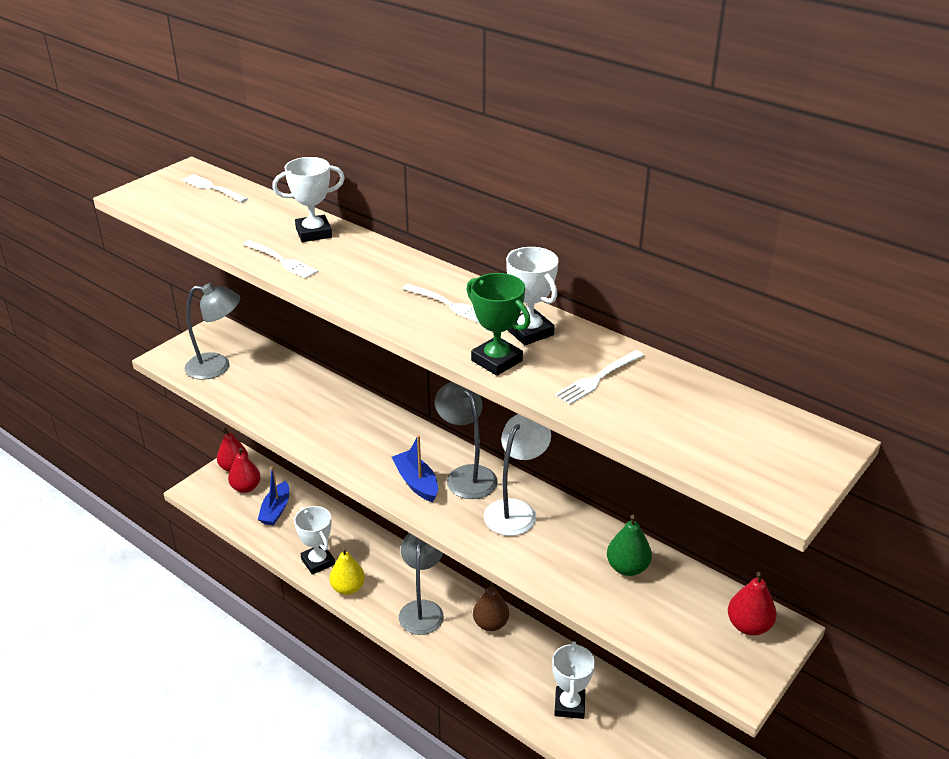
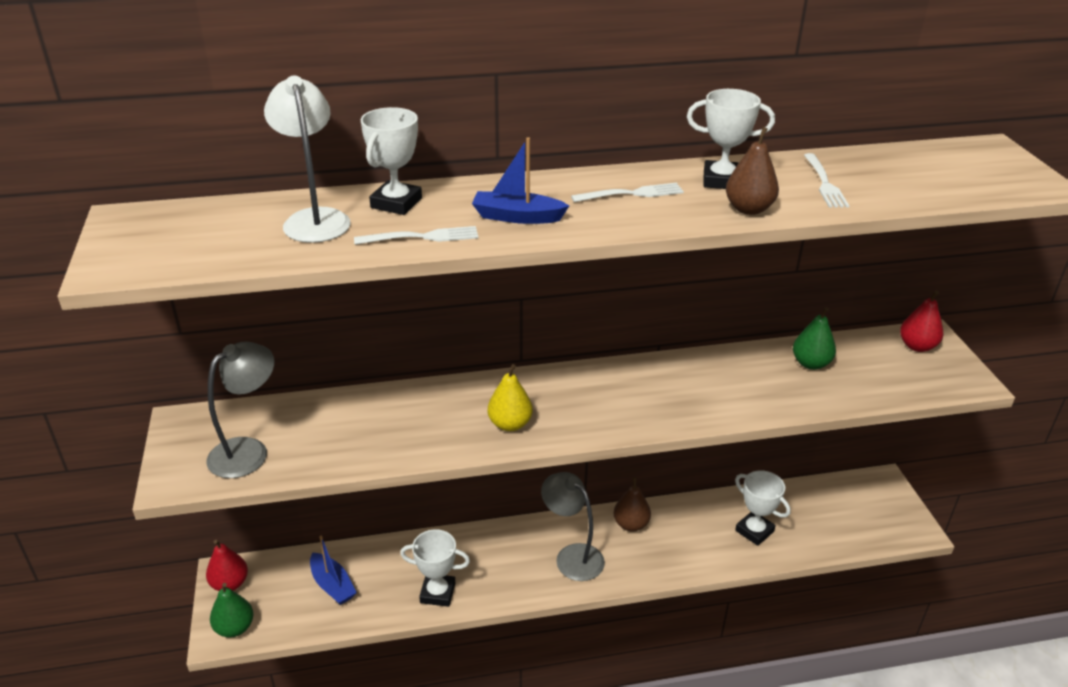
camera: 50 degrees left, 0 degrees up
white fork [181,174,248,203] -> none
red pear [228,448,261,493] -> none
yellow pear [329,547,365,595] -> yellow pear moved to [488,364,533,431]
blue boat [392,435,438,502] -> blue boat moved to [472,137,569,224]
grey lamp [435,382,497,499] -> none
green trophy [466,273,531,376] -> brown pear [726,127,779,215]
white lamp [483,414,551,536] -> white lamp moved to [264,76,351,243]
none -> green pear [210,583,254,637]

